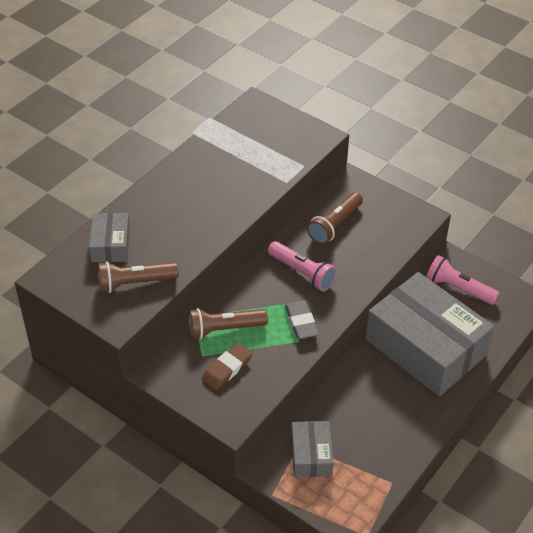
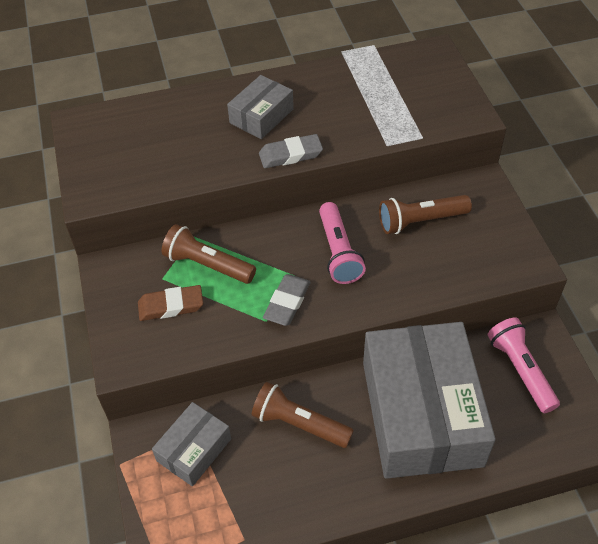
camera: 40 degrees right, 5 degrees up
grey box [89,213,130,262] -> grey box moved to [227,75,294,139]
brown flashlight [98,261,179,293] -> brown flashlight moved to [252,382,354,448]
none -> grey eraser [259,134,323,168]

